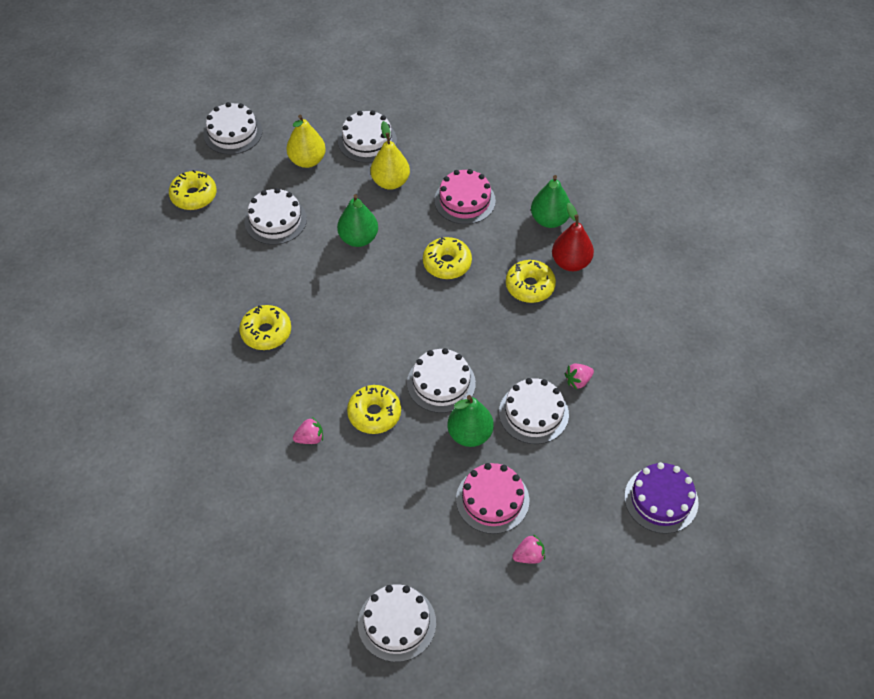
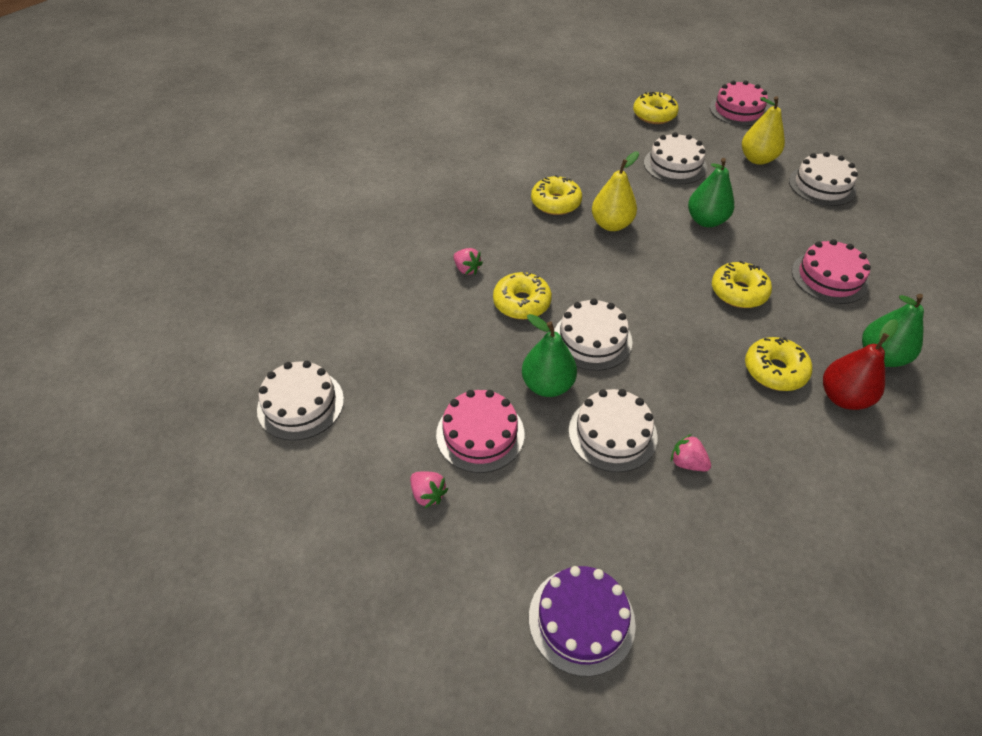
camera: 65 degrees right, 5 degrees down
white cake [203,102,262,155] -> pink cake [710,80,768,126]
yellow pear [371,121,410,190] -> yellow pear moved to [592,151,639,231]

